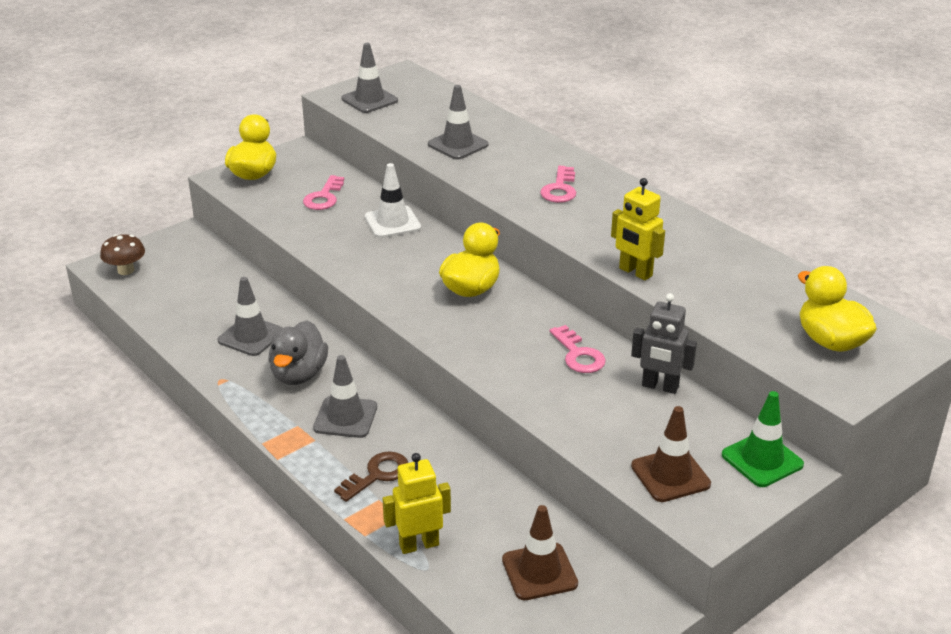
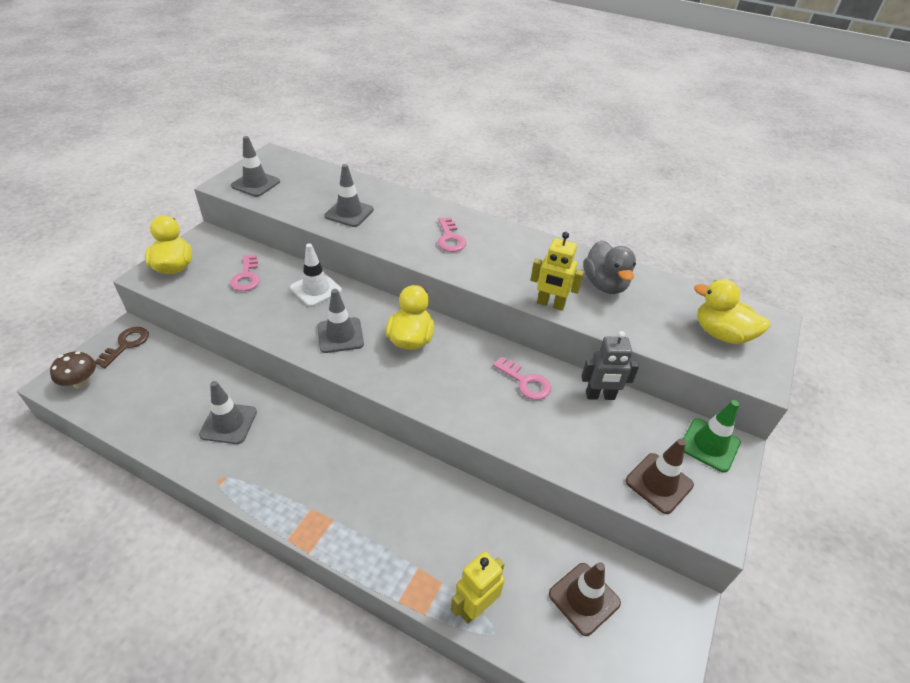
camera: 25 degrees left, 10 degrees up
grey duck [268,320,328,385] -> grey duck moved to [583,240,636,294]
grey traffic cone [313,355,377,438] -> grey traffic cone moved to [317,289,364,353]
brown key [334,451,408,502] -> brown key moved to [95,327,149,368]

